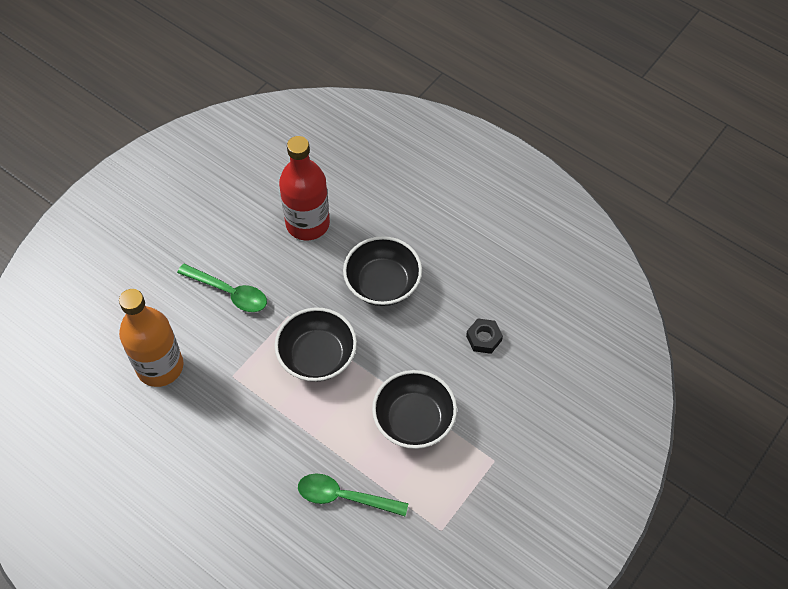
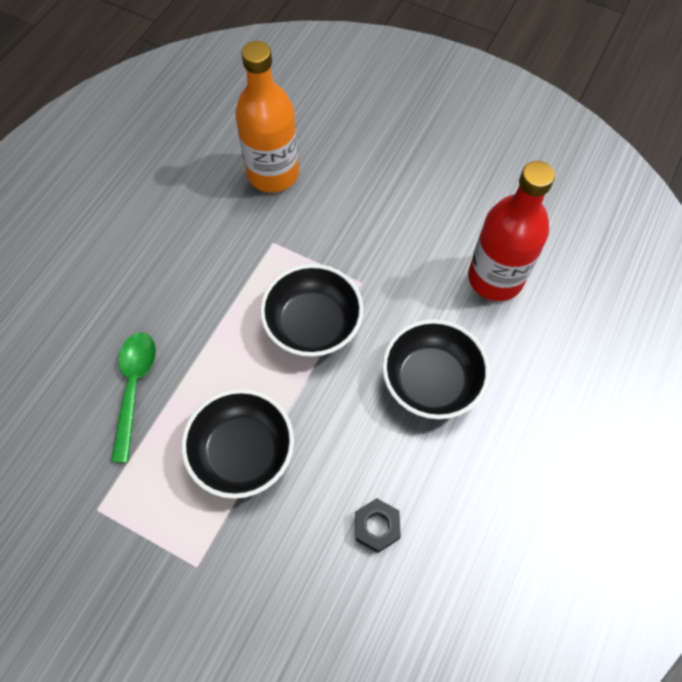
camera: 80 degrees right, 5 degrees up
green spoon [177,264,267,312] -> none

